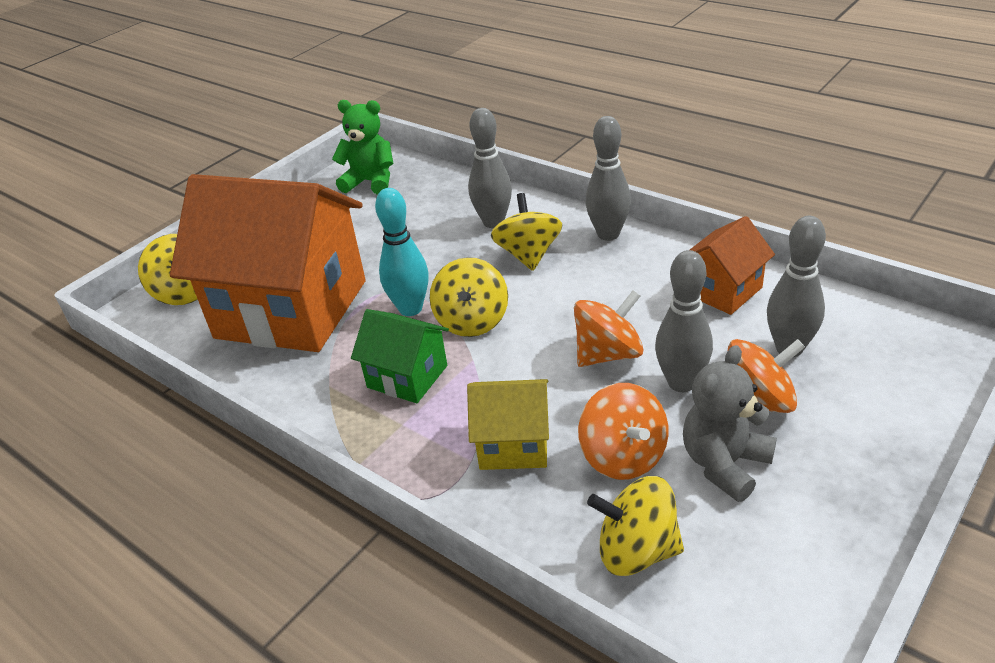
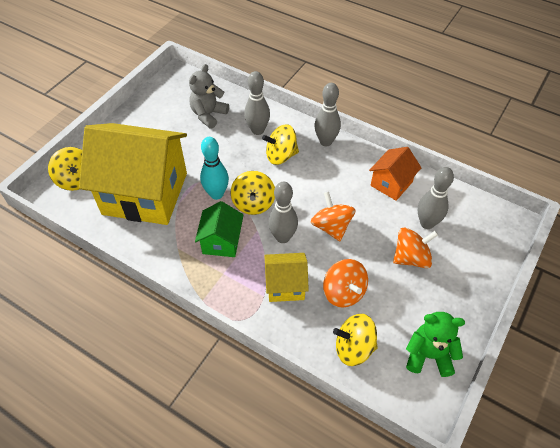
camera: 10 degrees left, 15 degrees up
orange house [170,174,366,352] -> yellow house [79,123,187,225]
green teddy bear [332,100,393,195] -> green teddy bear moved to [406,312,465,377]
green house [351,309,449,403] -> green house turned 75 degrees clockwise [195,201,244,257]
yellow spinning top [491,193,562,271] -> yellow spinning top turned 90 degrees counterclockwise [262,124,299,165]
orange spinning top [574,290,644,367] -> orange spinning top turned 75 degrees counterclockwise [311,192,355,241]
grey bowling pin [655,250,713,392] -> grey bowling pin moved to [268,182,298,243]
grey teddy bear [683,345,777,502] -> grey teddy bear moved to [189,64,229,129]

